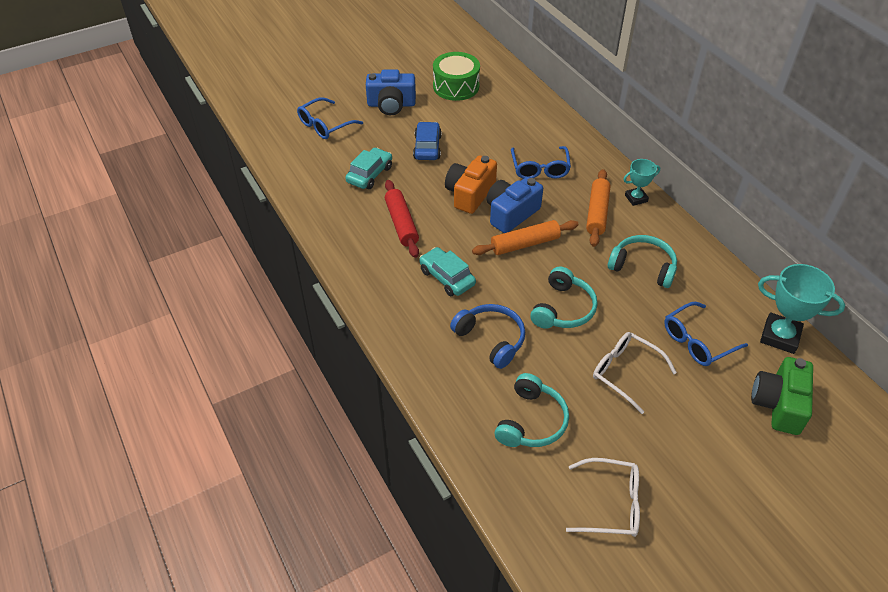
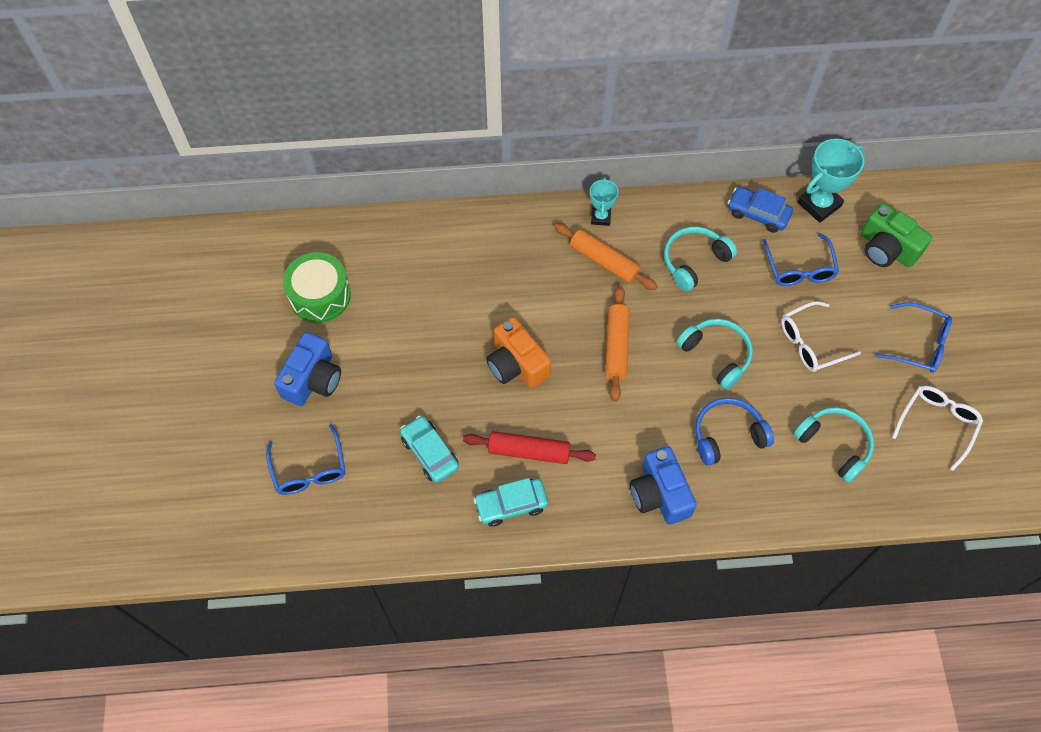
camera: 65 degrees left, 15 degrees up
blue car [413,122,442,160] -> blue car moved to [728,187,793,233]
turquoise car [419,247,476,296] -> turquoise car moved to [474,478,548,527]
blue camera [486,177,543,233] -> blue camera moved to [630,446,697,525]
blue glasses [511,146,571,179] -> blue glasses moved to [875,303,952,373]

